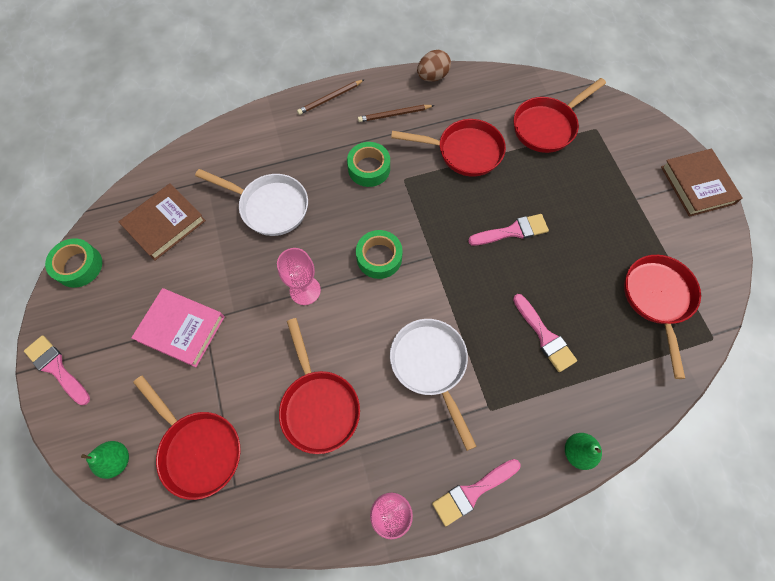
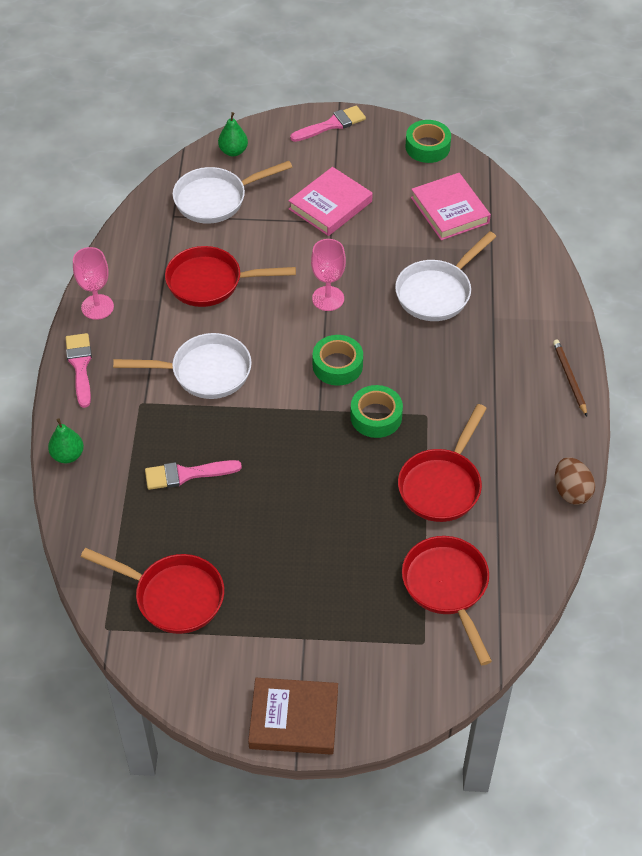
camera: 110 degrees right, 15 degrees down
brown book [119,183,206,260] -> pink book [411,173,491,240]
red pan [133,376,241,500] -> white pan [173,161,292,224]
green tape [347,142,390,187] -> green tape moved to [350,385,403,438]
brown pencil [358,105,434,122] -> none
pink brush [468,214,549,246] -> none

